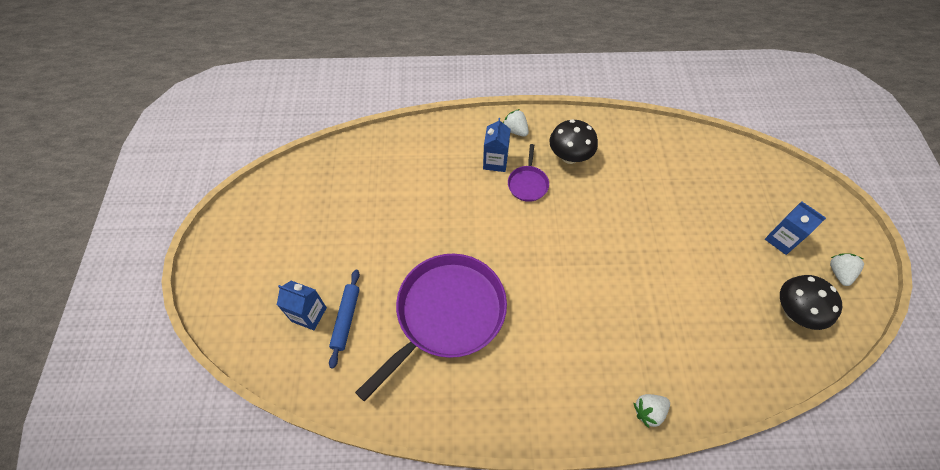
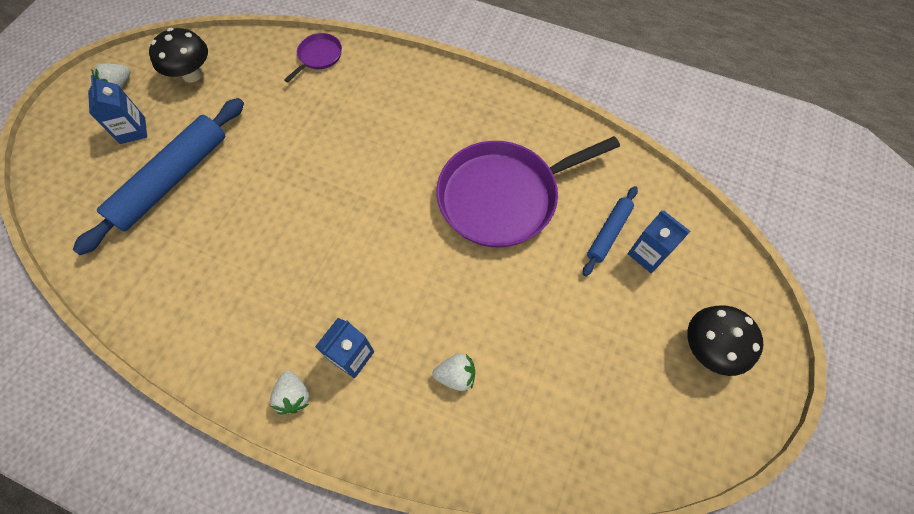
camera: 155 degrees left, 5 degrees up
purple pan [508,144,549,202] -> purple pan moved to [284,33,342,83]
black mushroom [549,120,598,164] -> black mushroom moved to [687,305,763,376]
white strawberry [634,394,670,428] -> white strawberry moved to [432,353,475,391]
none -> blue rolling pin [73,98,244,255]

